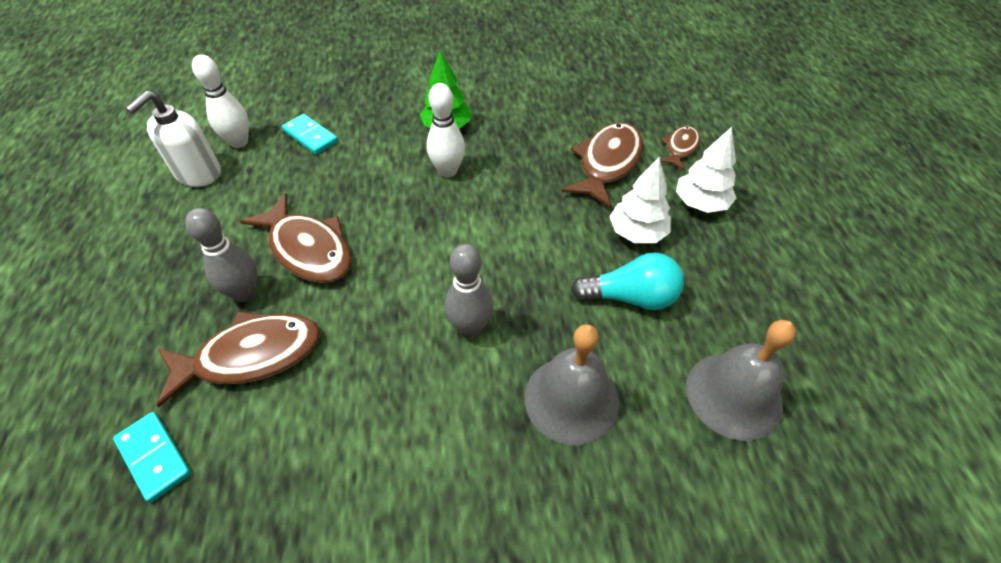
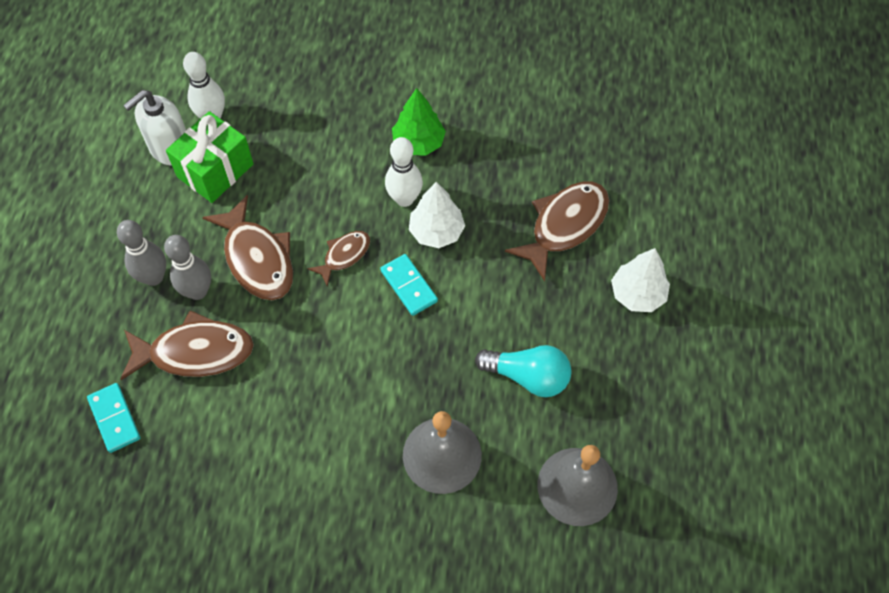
camera: 15 degrees right, 10 degrees up
turquoise domino [282,114,338,155] -> turquoise domino moved to [380,254,438,316]
grey bowling pin [445,244,493,337] -> grey bowling pin moved to [117,220,166,286]
white tree [609,157,671,243] -> white tree moved to [409,182,465,248]
brown fish [660,126,700,170] -> brown fish moved to [307,231,370,286]
none -> green gift [166,111,254,203]

